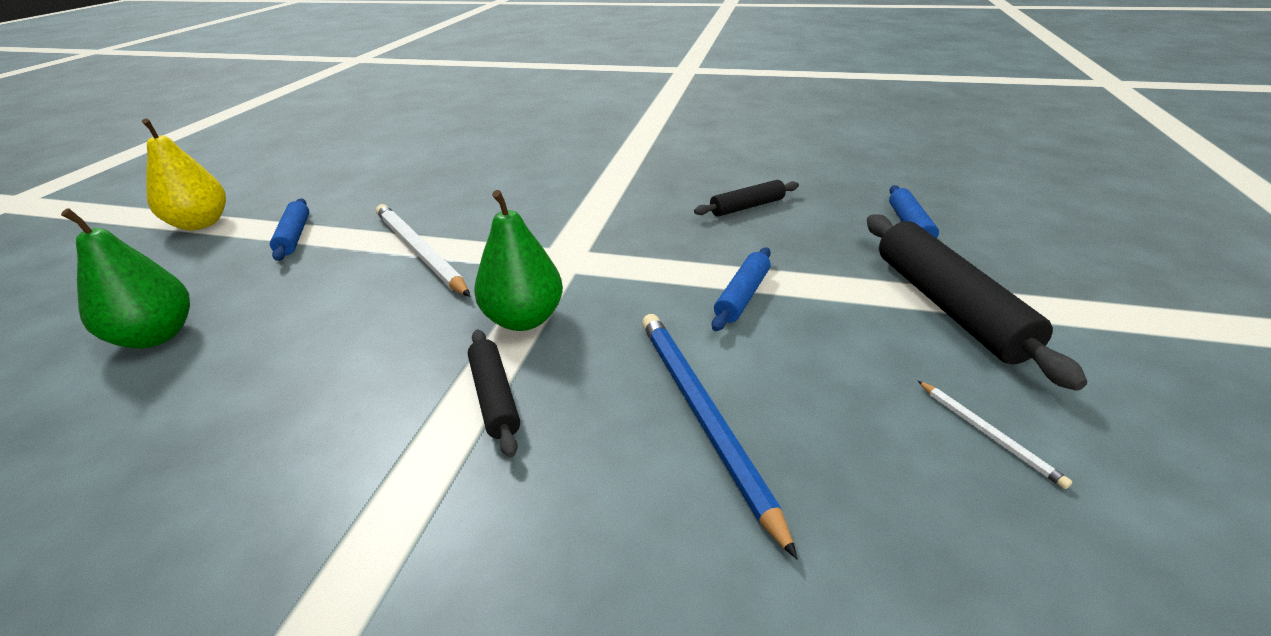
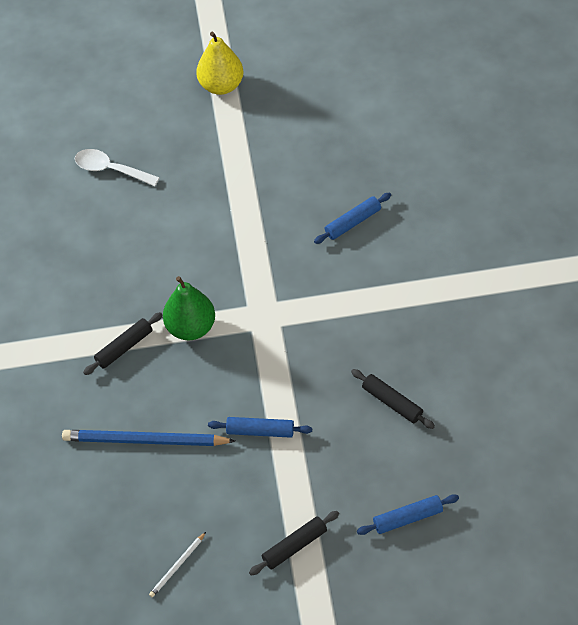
camera: 70 degrees right, 20 degrees up
green pear [61,208,190,349] -> white spoon [75,149,160,186]
blue rolling pin [270,198,309,261] -> blue rolling pin moved to [314,193,391,244]
white pencil [376,204,470,297] -> none
blue pencil [642,314,798,559] -> blue pencil turned 135 degrees counterclockwise [62,430,235,446]
black rolling pin [867,214,1087,391] -> black rolling pin [249,511,339,575], size x0.54

